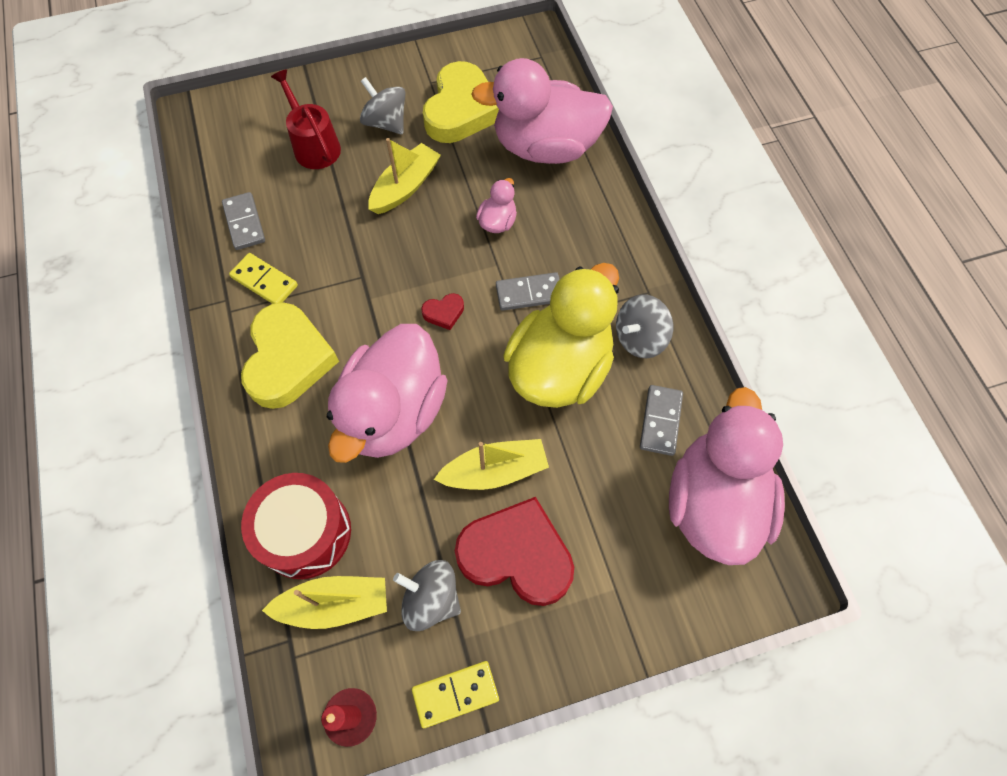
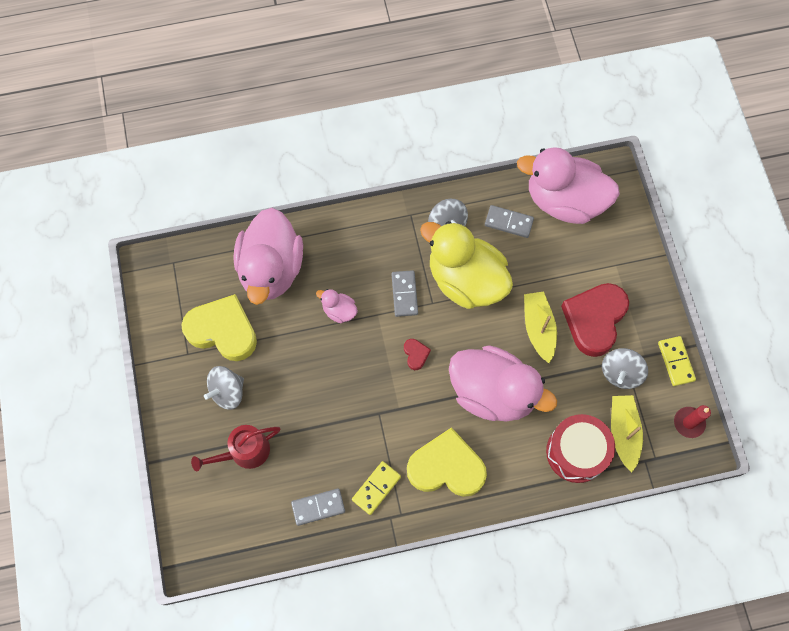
camera: 85 degrees left, 5 degrees up
yellow boat [368,138,441,214] -> none

